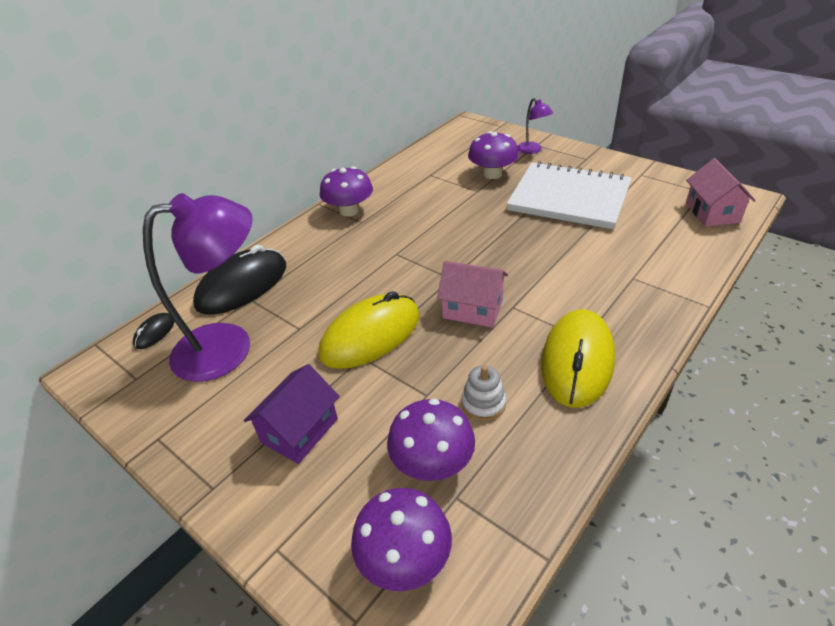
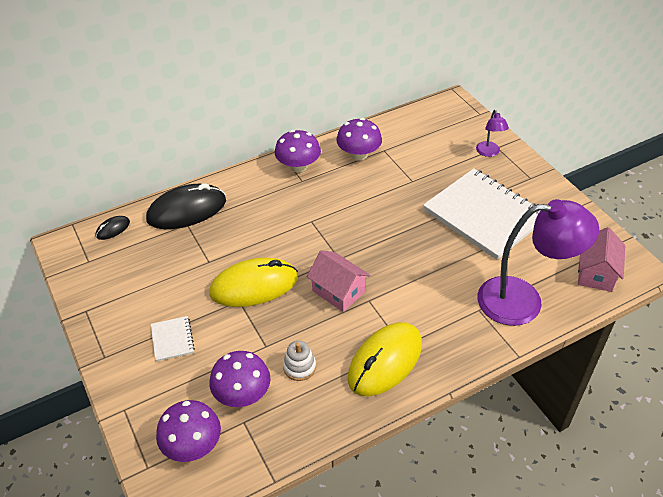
camera: 20 degrees right, 5 degrees up
purple lamp [143,193,252,382] -> purple lamp moved to [478,199,599,326]
purple house [244,364,340,464] -> white notebook [151,316,195,362]
purple mushroom [468,131,519,179] -> purple mushroom moved to [336,118,382,161]

